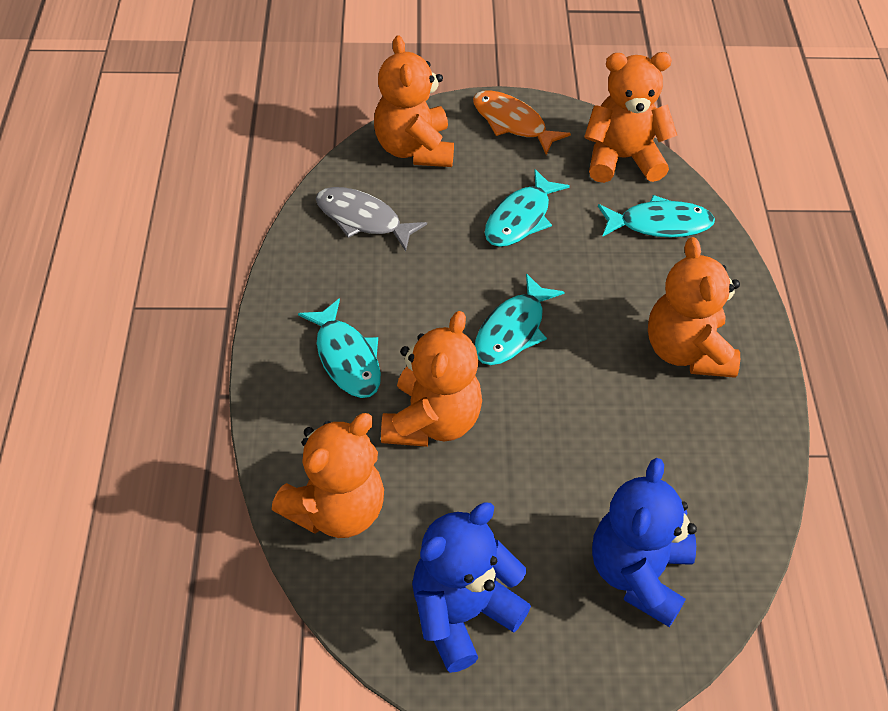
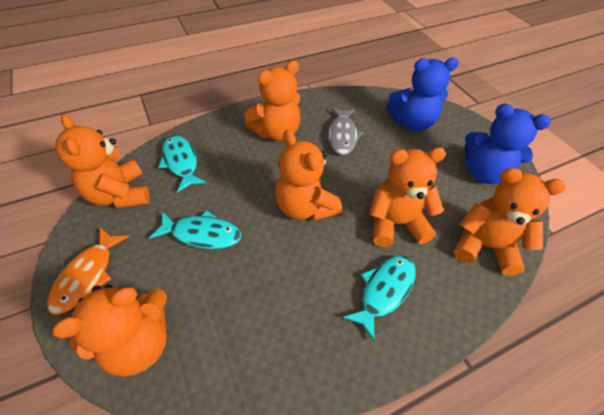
camera: 115 degrees left, 0 degrees up
grey fish [316,187,427,251] -> grey fish moved to [328,108,364,155]
turquoise fish [475,273,565,365] -> orange teddy bear [275,130,342,221]

